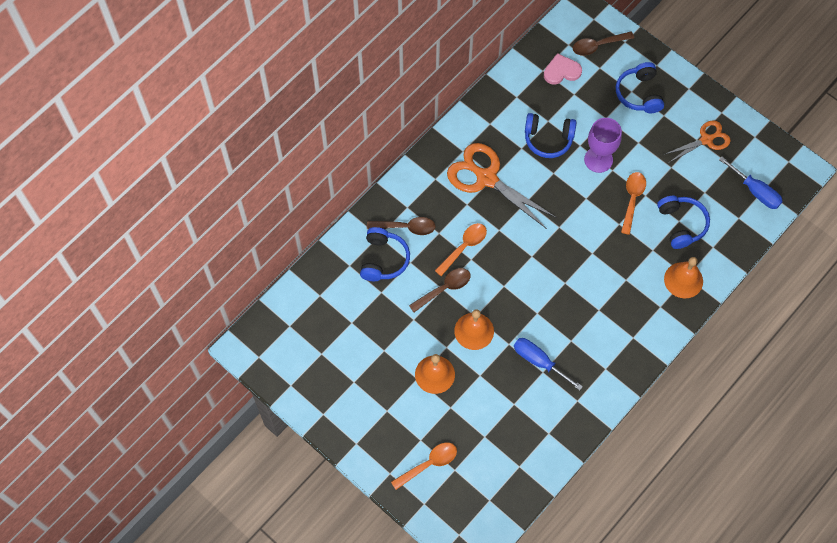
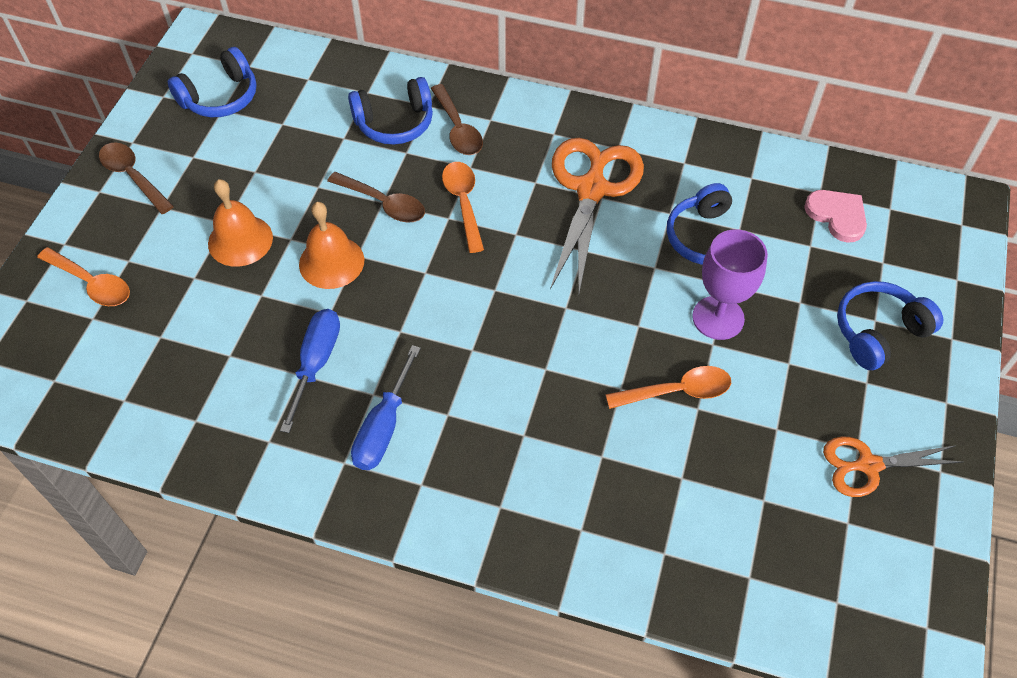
camera: 65 degrees right, 10 degrees down
orange spoon [435,223,487,276] -> orange spoon turned 120 degrees counterclockwise [442,162,484,253]
brown spoon [573,31,634,56] -> brown spoon moved to [99,142,174,214]
blue headphones [657,196,710,249] -> blue headphones moved to [167,47,257,117]
orange scissors [664,121,731,162] -> orange scissors turned 135 degrees clockwise [823,437,962,497]
orange bell [664,257,703,299] -> none
blue screwdriver [719,157,783,209] -> blue screwdriver moved to [351,345,421,470]

